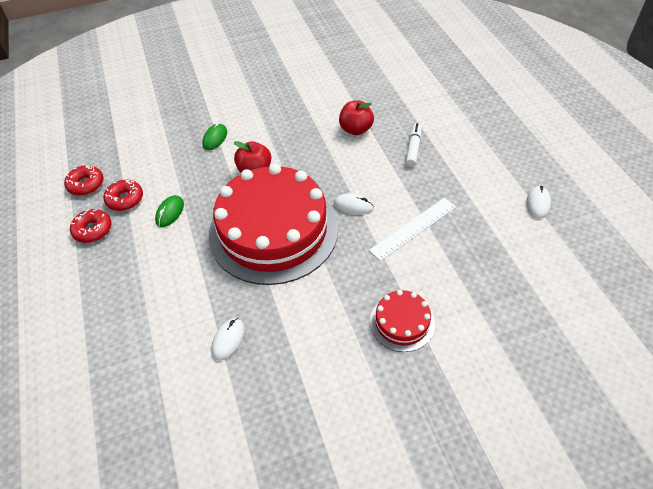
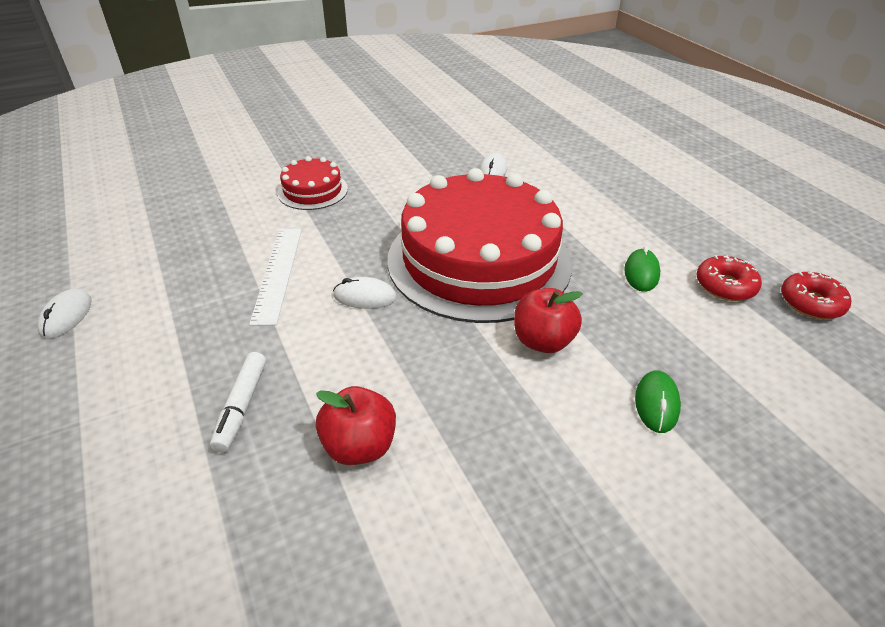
camera: 170 degrees right, 10 degrees down
red donut [70,209,112,243] -> none
white ruler [369,198,456,261] -> white ruler turned 45 degrees counterclockwise [249,229,302,326]

